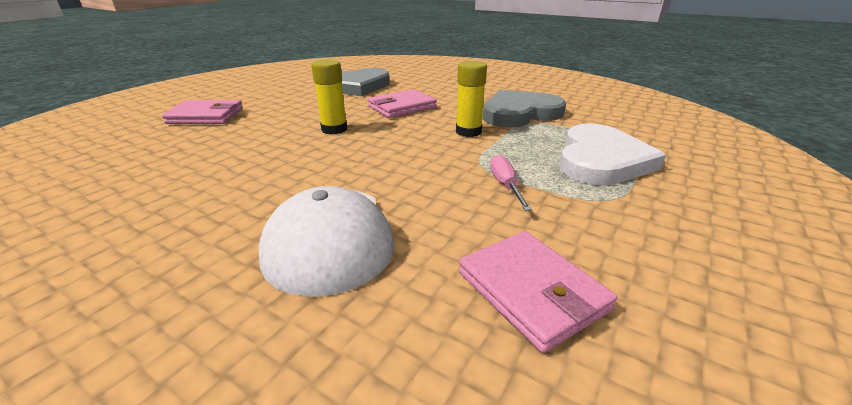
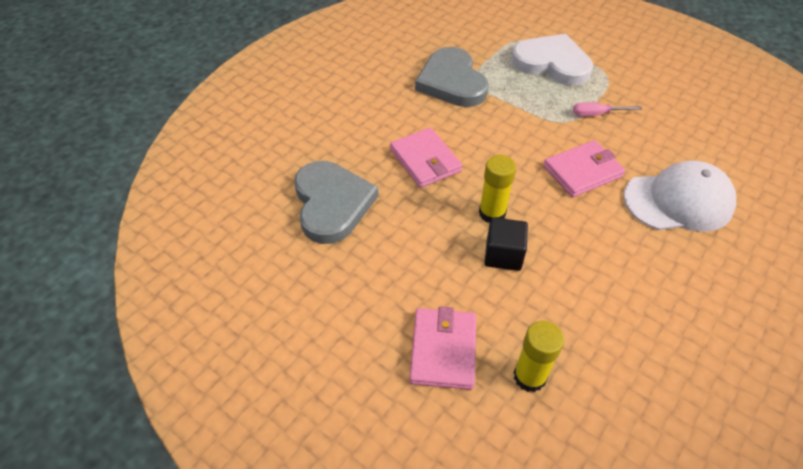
camera: 85 degrees left, 20 degrees up
yellow glue stick [456,61,487,137] -> yellow glue stick moved to [513,321,564,392]
pink wallet [459,231,617,353] -> pink wallet moved to [543,140,625,197]
none -> black cube [484,218,528,271]

